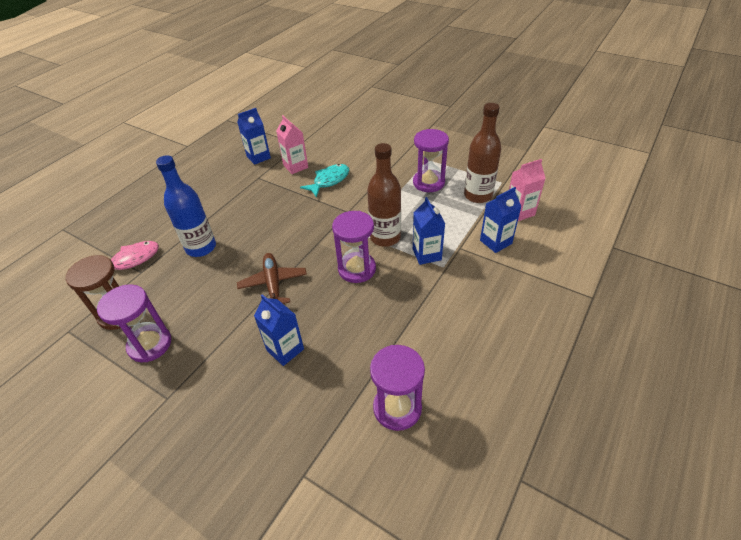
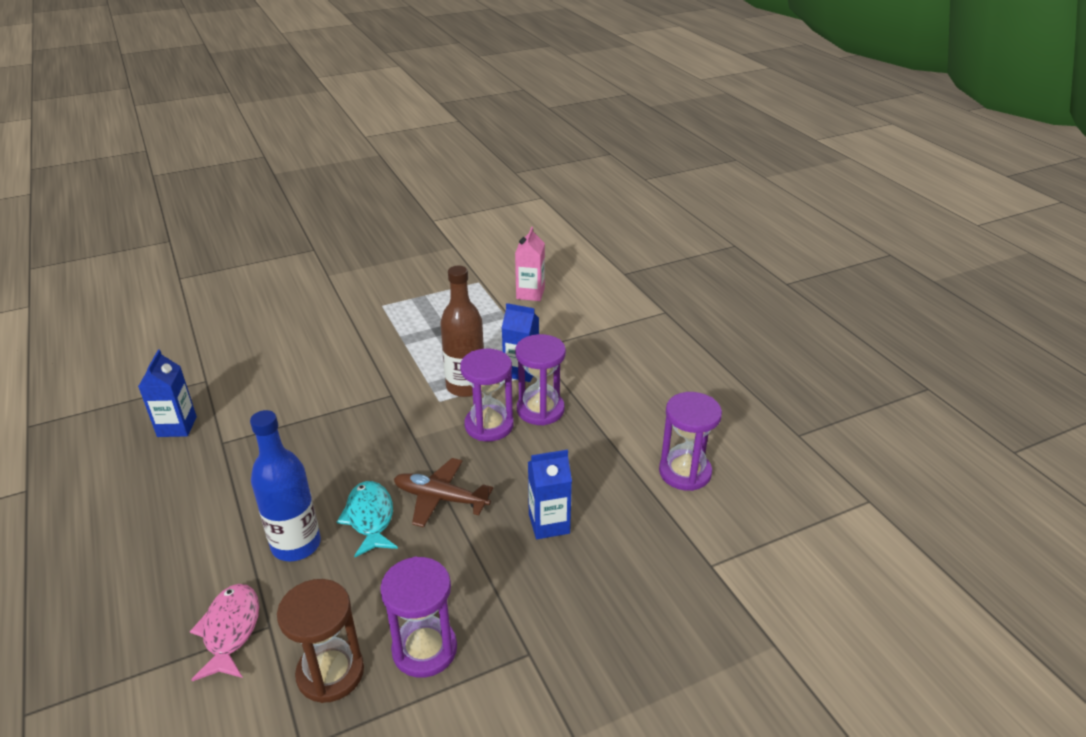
camera: 60 degrees left, 10 degrees down
pink carton [276,115,308,174] -> none
turquoise fish [300,164,349,197] -> turquoise fish moved to [337,481,398,557]
purple hourglass [413,129,449,192] -> purple hourglass moved to [515,334,566,425]
brown bottle [464,103,501,203] -> none
blue carton [480,187,521,253] -> none

